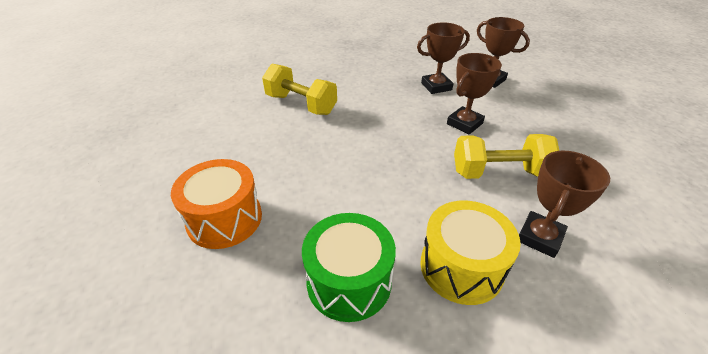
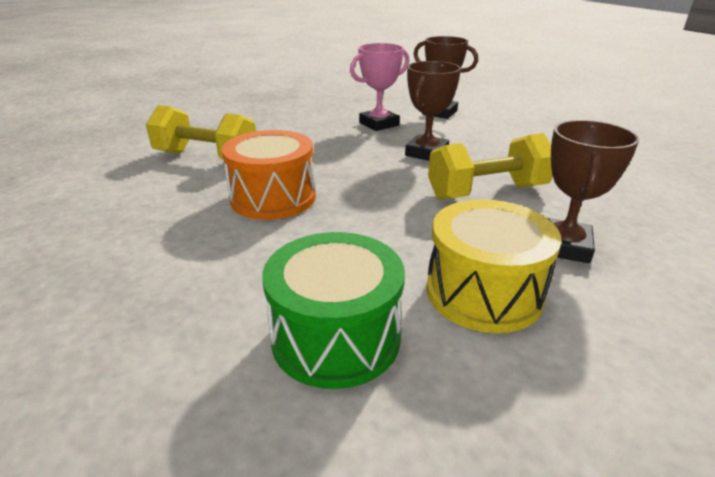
camera: 15 degrees left, 10 degrees down
orange drum [171,159,262,249] -> orange drum moved to [221,130,316,220]
brown trophy [417,22,470,94] -> pink trophy [350,43,409,131]

